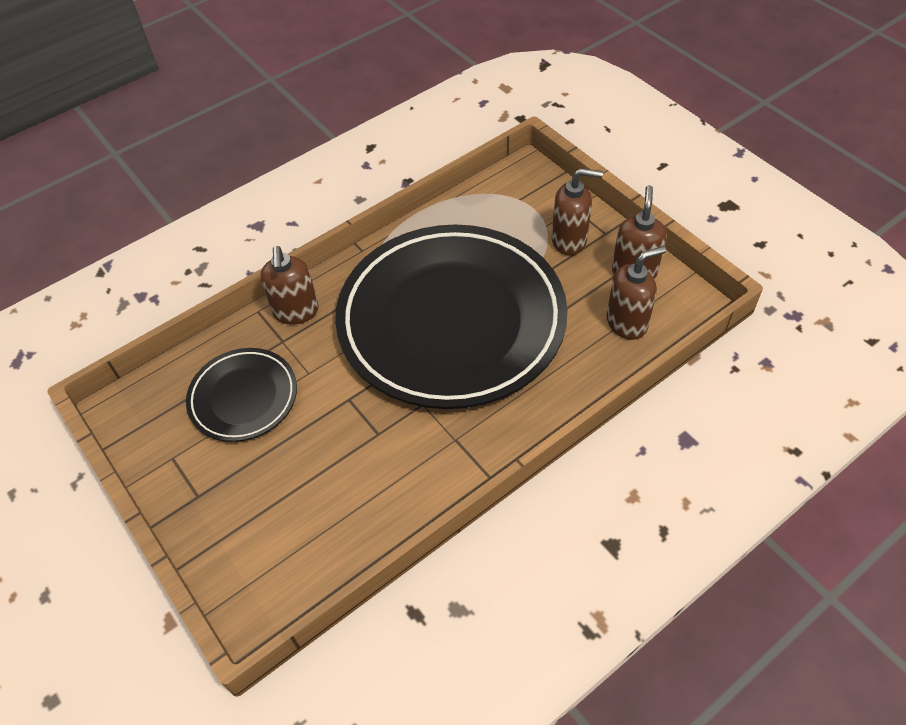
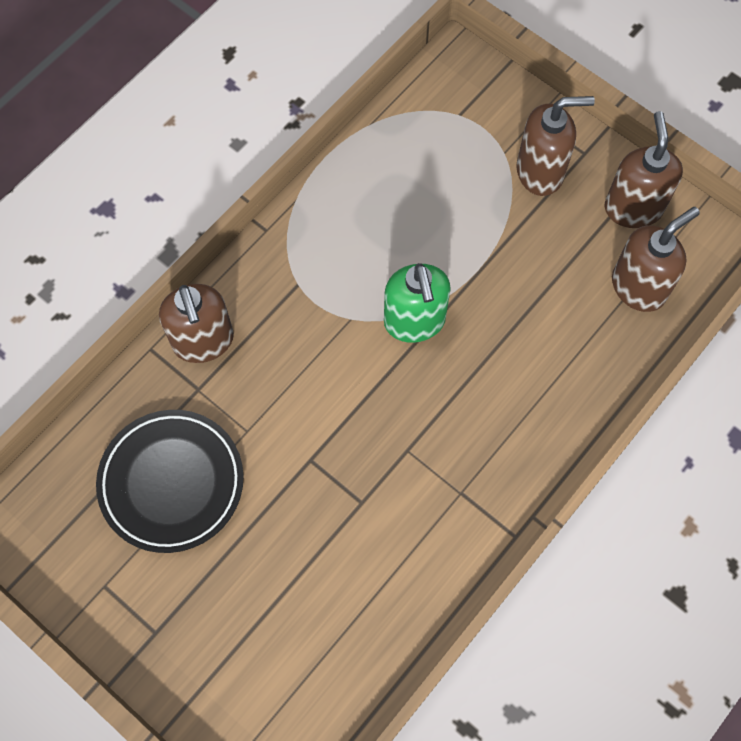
camera: 15 degrees left, 15 degrees up
black plate [335,224,568,409] -> green soap dispenser [384,263,451,343]

